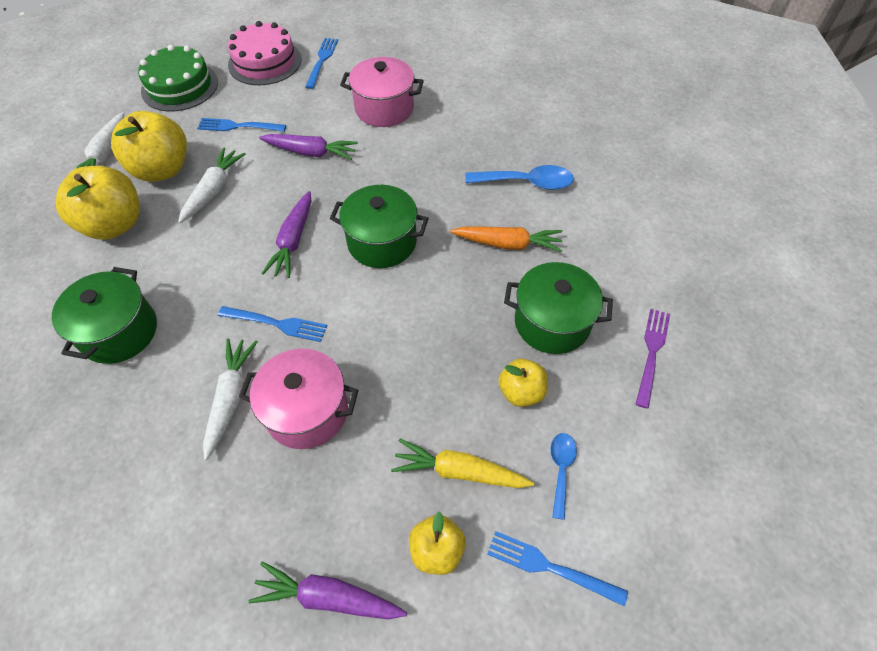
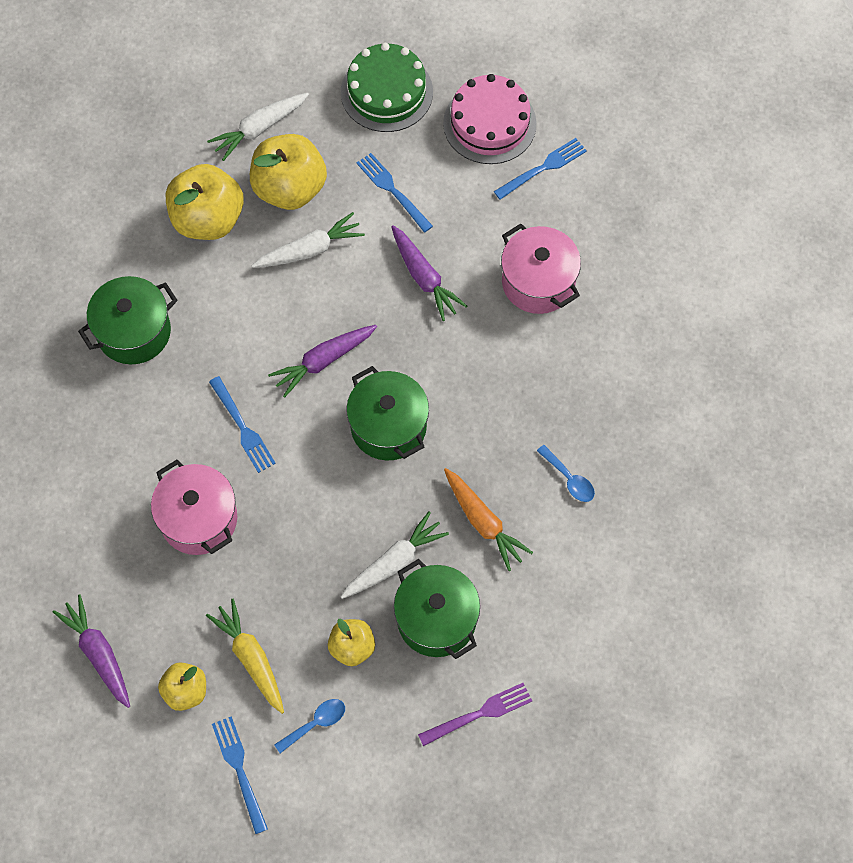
camera: 45 degrees right, 10 degrees up
white carrot [203,338,258,461] -> white carrot moved to [341,511,449,599]
blue spoon [465,165,574,190] -> blue spoon [537,445,595,502], size x0.60

